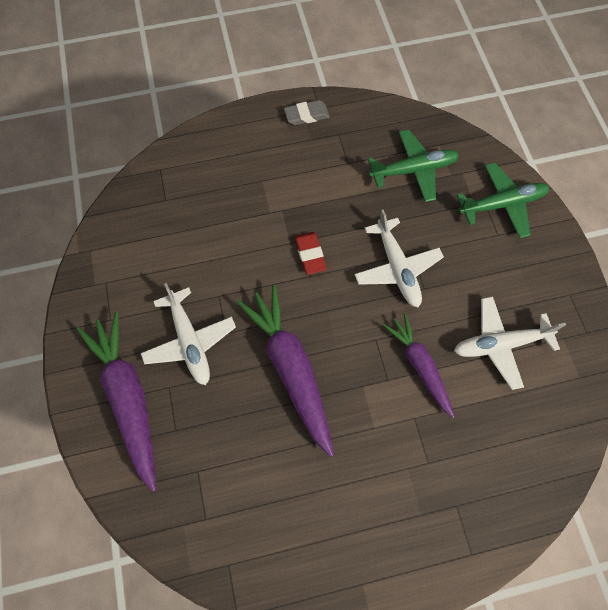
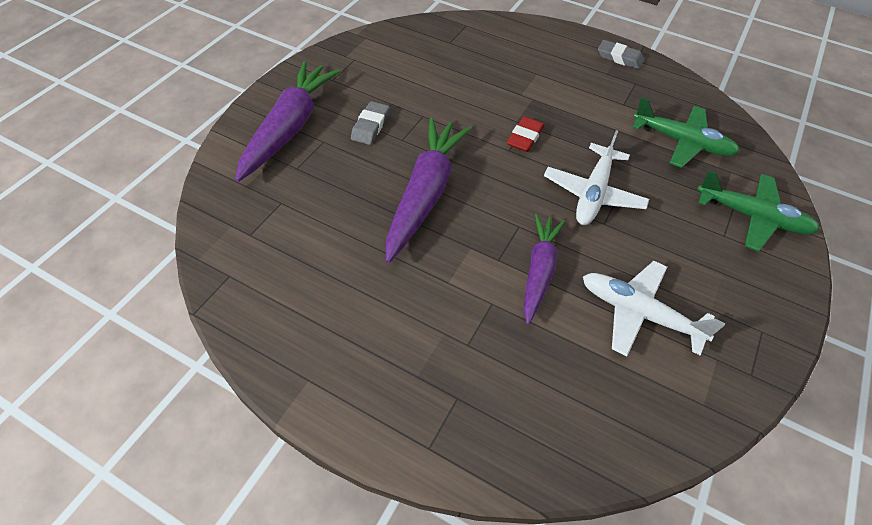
camera: 40 degrees right, 15 degrees down
white plane [141,283,236,385] -> grey eraser [351,101,389,145]

